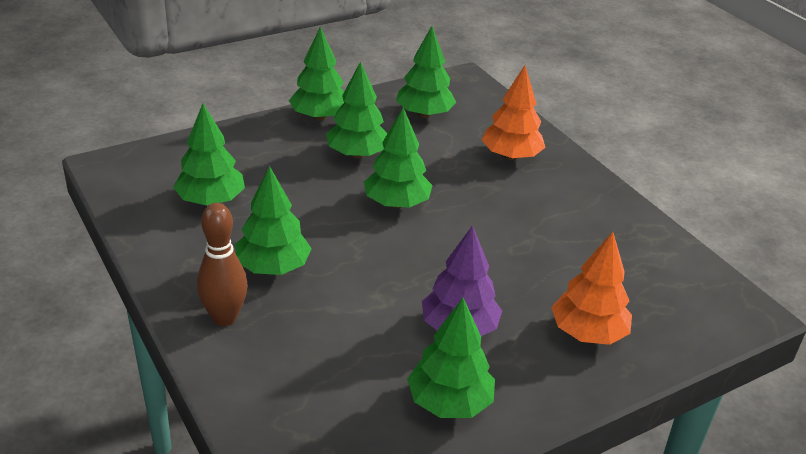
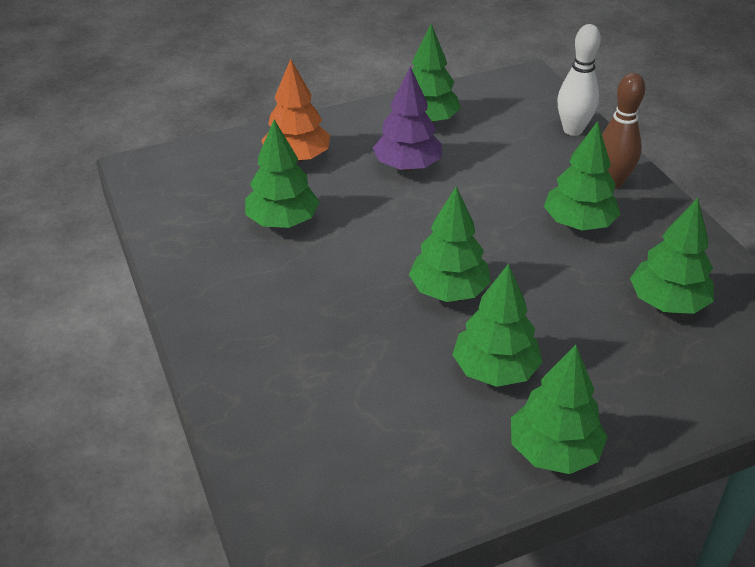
camera: 170 degrees left, 5 degrees up
green tree [396,26,457,118] -> green tree moved to [245,120,320,228]
orange tree [481,66,546,160] -> none
none -> white bowling pin [558,24,601,136]

